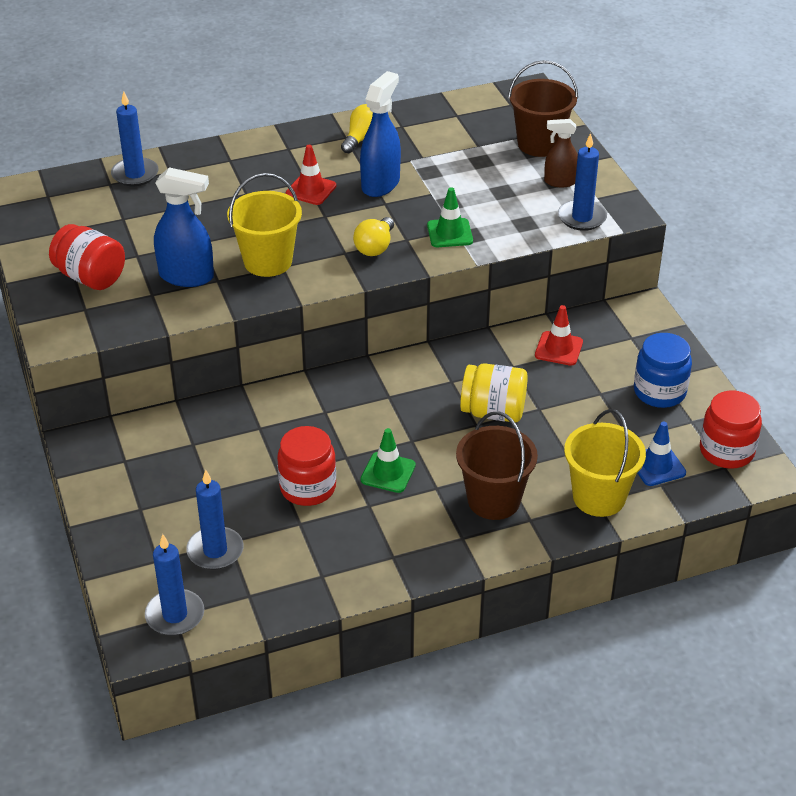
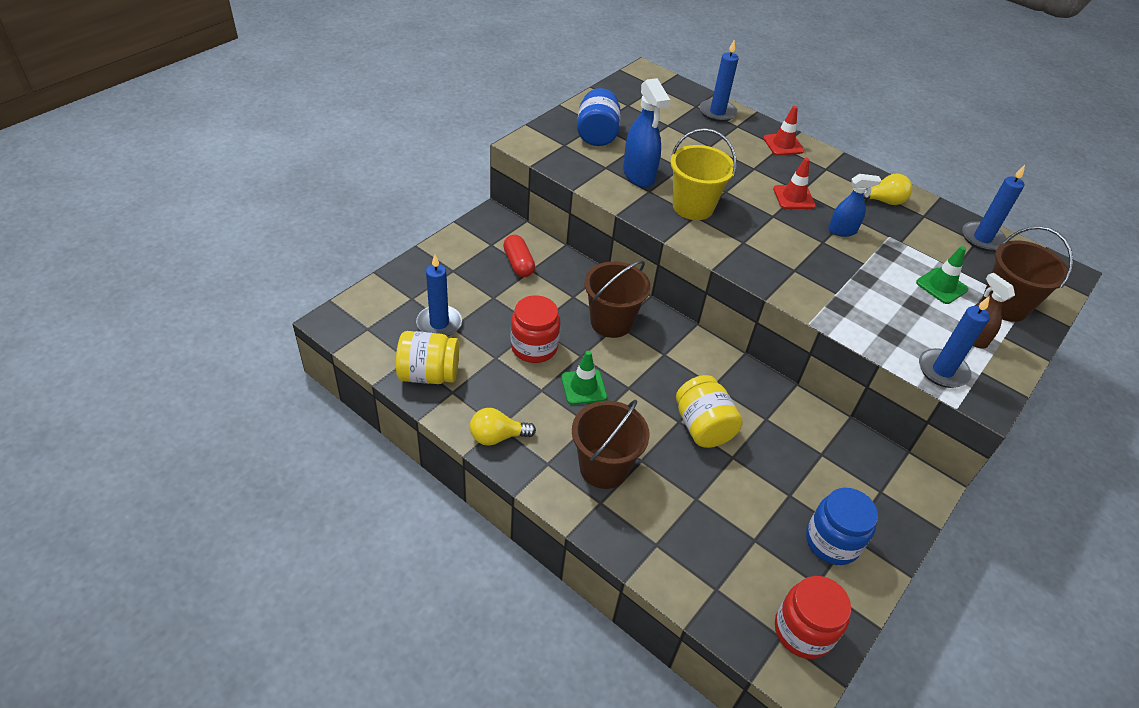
camera: 55 degrees right, 5 degrees up
red jar [49,224,125,290] -> blue jar [577,88,621,146]
blue candle [145,534,204,635] -> blue candle moved to [962,165,1025,251]
yellow light bulb [353,217,394,256] -> yellow light bulb moved to [470,408,536,446]
blue spray bottle [360,71,401,197] -> blue spray bottle [828,174,881,237], size x0.62
green traffic cone [427,187,473,247] -> green traffic cone moved to [916,246,968,304]
red traffic cone [535,305,583,366] -> red traffic cone moved to [763,106,804,156]
yellow bucket [564,409,646,517] -> none
blue traffic cone [637,422,686,486] -> none
none -> yellow jar [396,331,459,384]
none -> red capsule [503,235,535,277]
none -> brown bucket [584,260,651,338]

